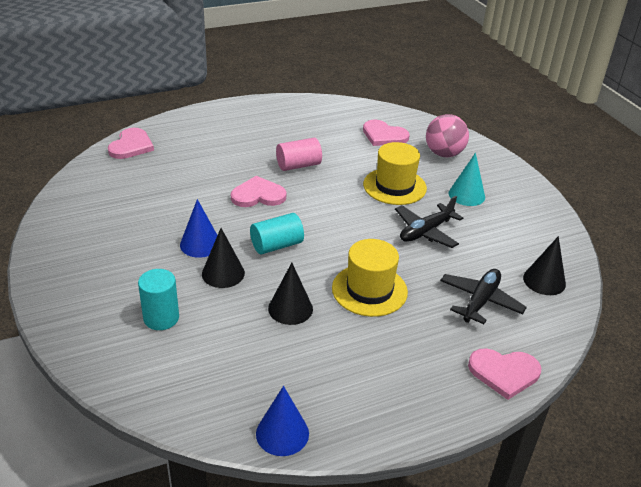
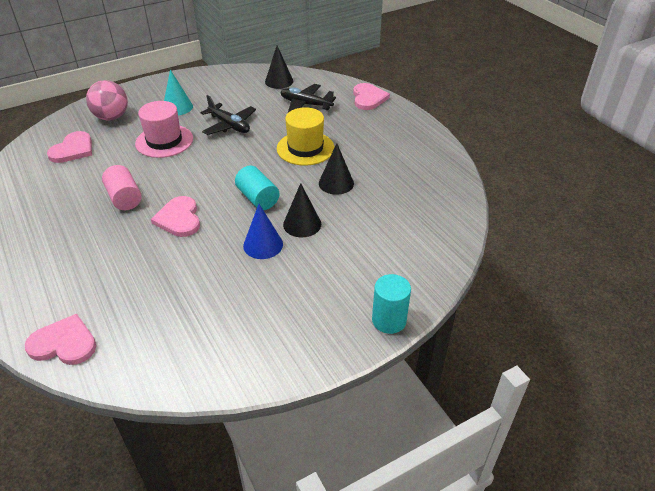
camera: 95 degrees left, 5 degrees up
turquoise cylinder [138,269,179,330] -> turquoise cylinder moved to [372,274,411,334]
blue cone [256,386,309,456] -> none
yellow hat [363,142,427,205] -> pink hat [135,101,193,158]

